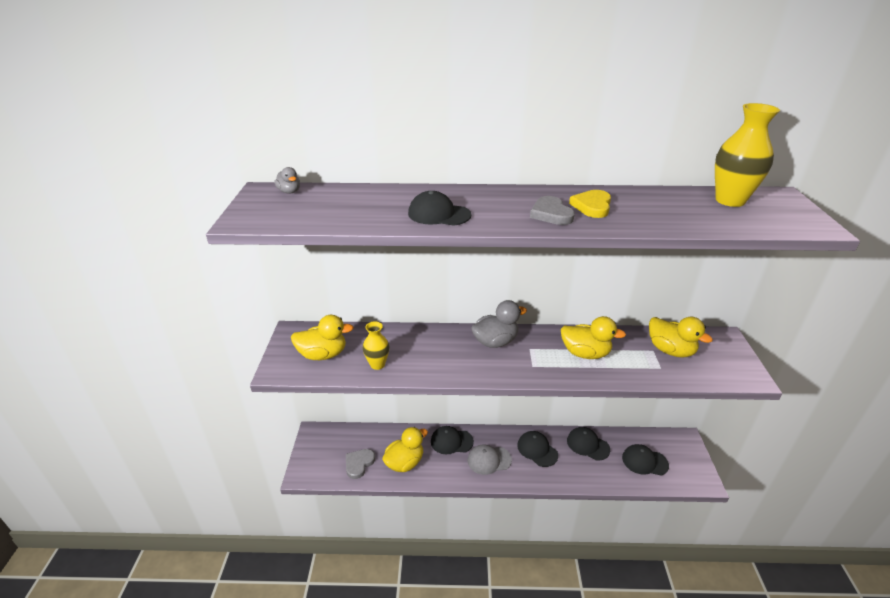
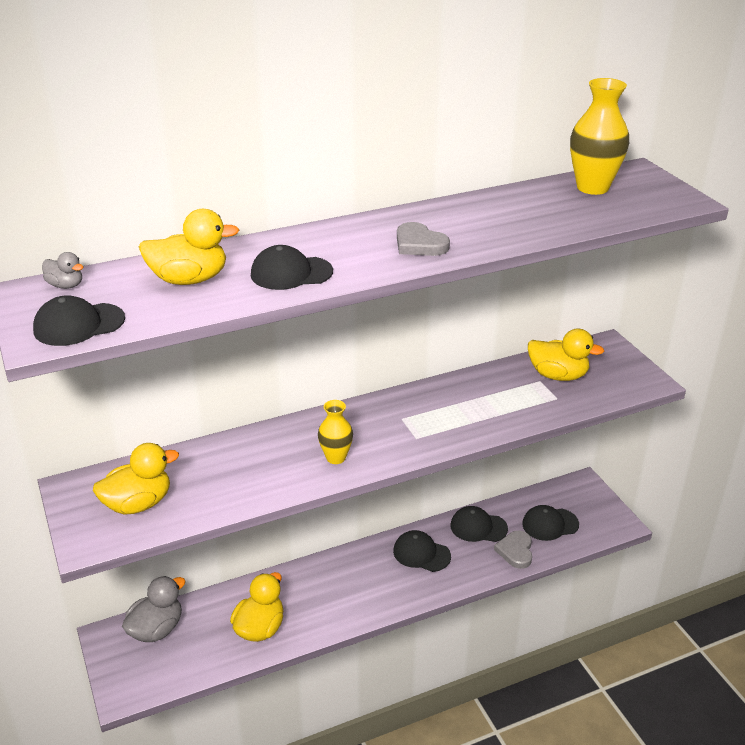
camera: 25 degrees left, 0 degrees up
grey heart [346,449,375,479] -> grey heart moved to [494,530,532,569]
yellow vase [363,321,389,370] -> yellow vase moved to [318,400,353,464]
black cap [431,426,474,454] -> black cap moved to [33,295,125,346]
grey cap [468,445,512,475] -> none
grey duck [471,300,527,348] -> grey duck moved to [122,576,186,642]
yellow duck [561,316,626,359] -> yellow duck moved to [139,209,239,285]
yellow heart [569,190,611,218] -> none

